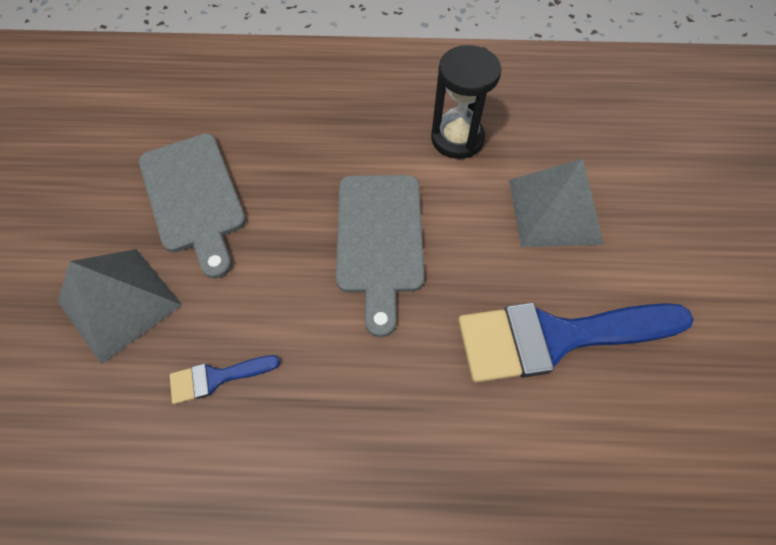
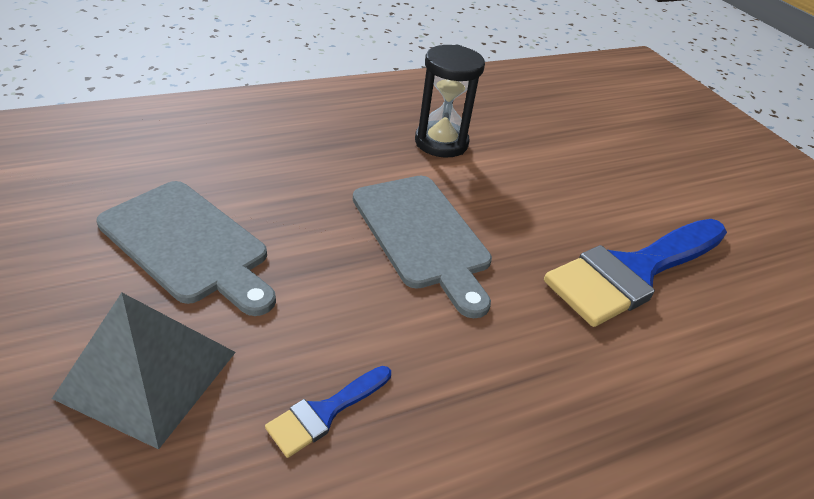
camera: 30 degrees left, 20 degrees down
grey pyramid [509,158,604,247] -> none

